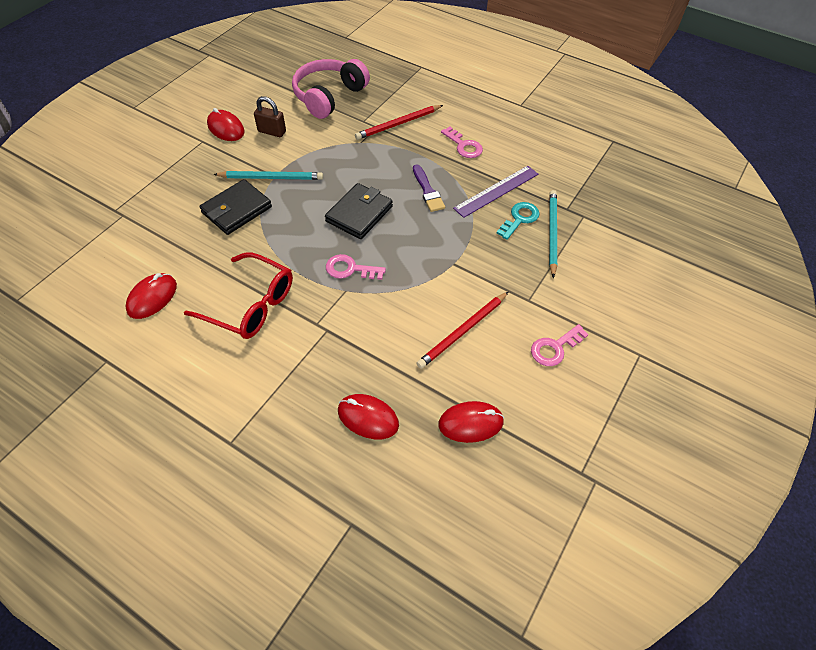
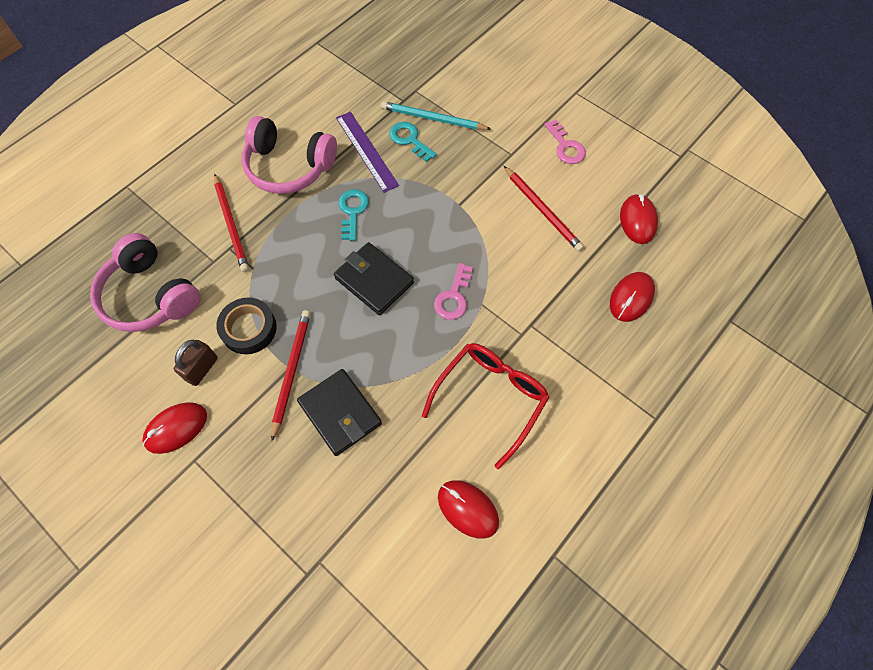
camera: 80 degrees left, 10 degrees up
turquoise pencil [213,171,323,180] -> red pencil [271,310,311,441]
purple brush [413,164,445,212] -> turquoise key [338,189,369,241]
pink key [441,127,483,158] -> pink headphones [242,116,337,194]
none -> black tape [216,298,277,354]

